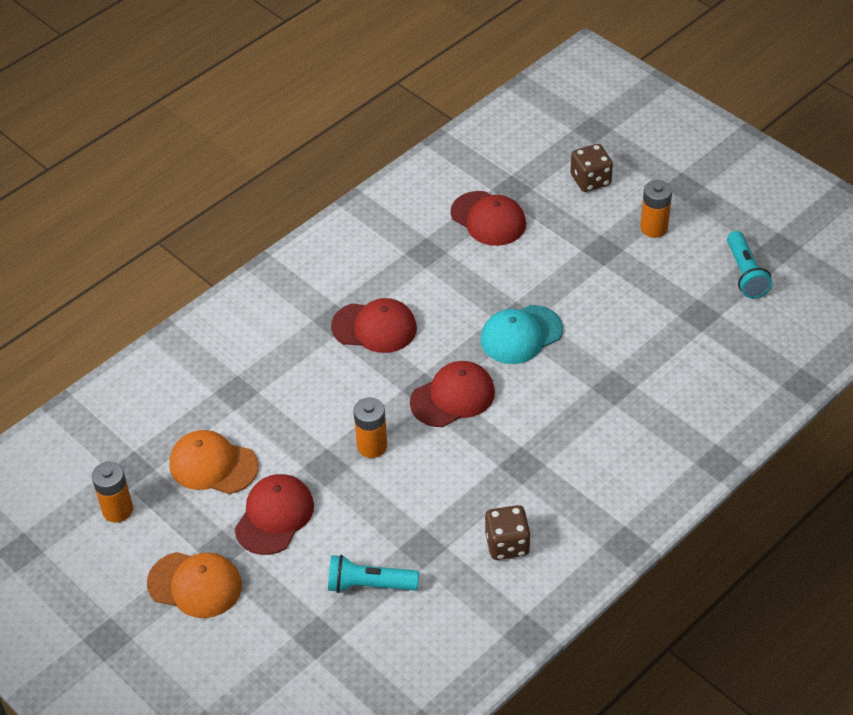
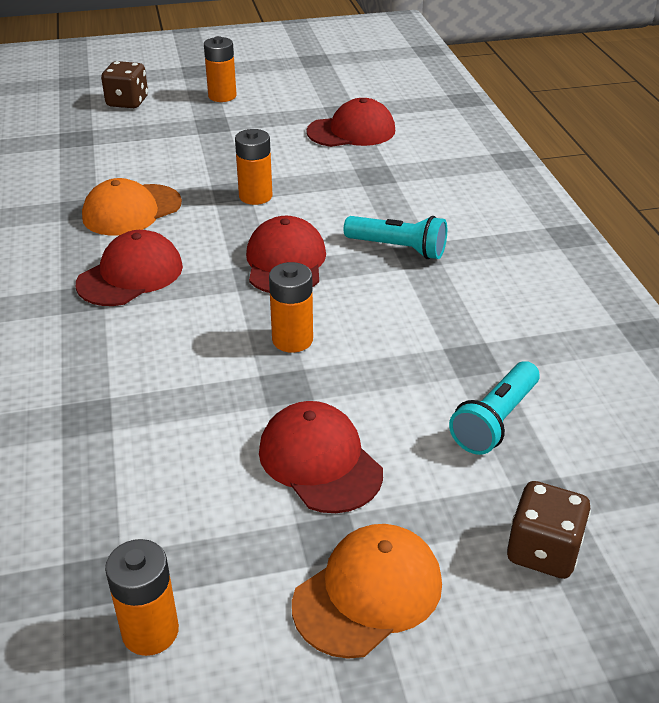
camera: 60 degrees left, 10 degrees down
orange cap [169,430,259,494] -> orange cap moved to [82,178,182,236]
red cap [450,191,526,246] -> red cap moved to [307,98,395,147]
turquoise cap [480,305,563,364] -> orange battery [235,129,272,205]
brown dice [485,505,531,560] -> brown dice moved to [507,481,591,579]
turquoise flashlight [727,231,772,298] -> turquoise flashlight moved to [343,216,447,259]

